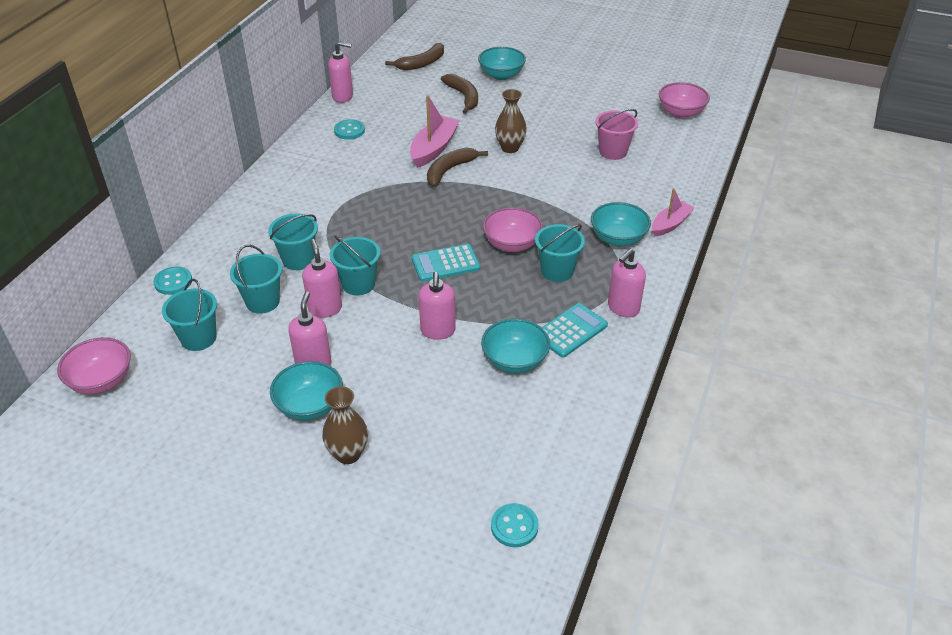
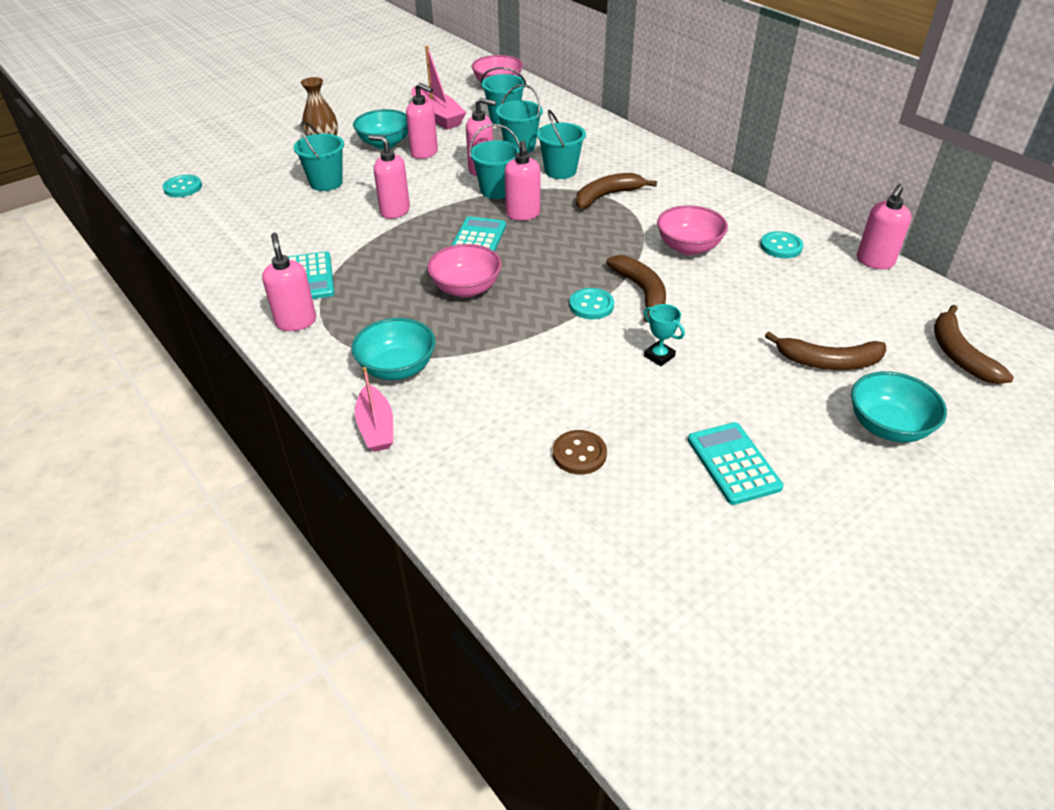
camera: 120 degrees right, 0 degrees up
turquoise button [153,266,192,295] -> turquoise button moved to [569,288,614,319]
pink boat [410,95,460,168] -> pink boat moved to [411,46,467,130]
turquoise bowl [481,319,550,374] -> none
brown vase [495,89,527,153] -> turquoise trophy [644,304,685,366]
turquoise bucket [535,224,585,282] -> turquoise bucket moved to [294,121,344,191]
pink bucket [595,109,638,160] -> brown button [553,430,607,475]
pink bowl [659,82,710,118] -> pink bowl moved to [657,205,728,255]
none -> pink soap dispenser [505,140,540,221]
none -> brown banana [576,173,657,209]
none -> turquoise calculator [688,422,783,505]

